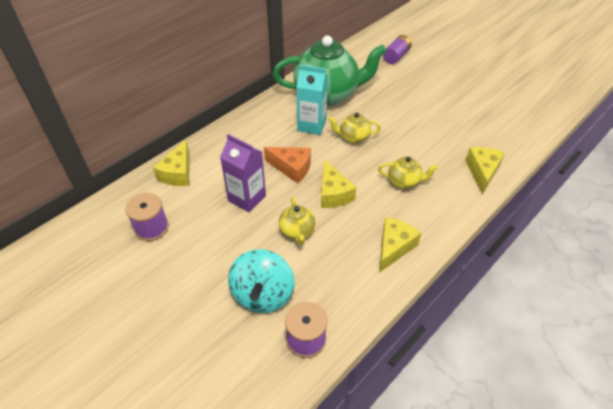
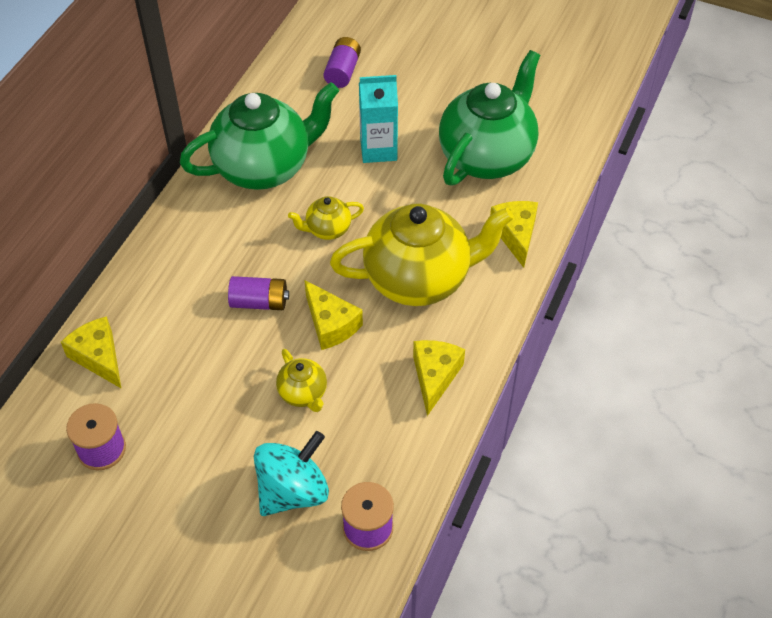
camera: 20 degrees left, 5 degrees up
yellow cheese [153,140,190,186] -> yellow cheese turned 150 degrees clockwise [61,316,121,388]
purple carton [220,134,266,213] -> none
turquoise spinning top [228,249,295,313] -> turquoise spinning top turned 120 degrees counterclockwise [254,431,329,516]
orange cheese [264,147,311,183] -> purple battery [228,276,289,310]
turquoise carton [296,65,328,135] -> turquoise carton moved to [359,75,398,163]
yellow teapot [378,157,438,189] -> yellow teapot [330,204,514,306], size x2.24
none -> green teapot [439,50,540,186]

